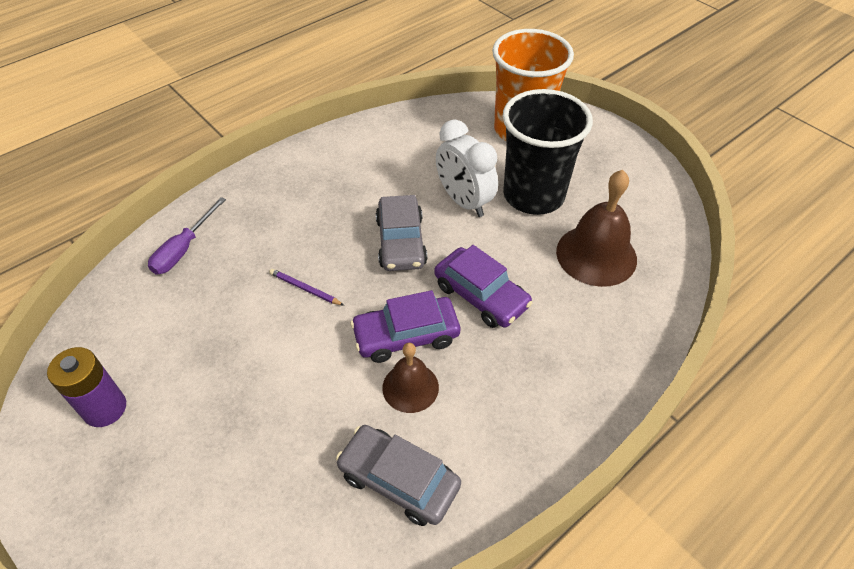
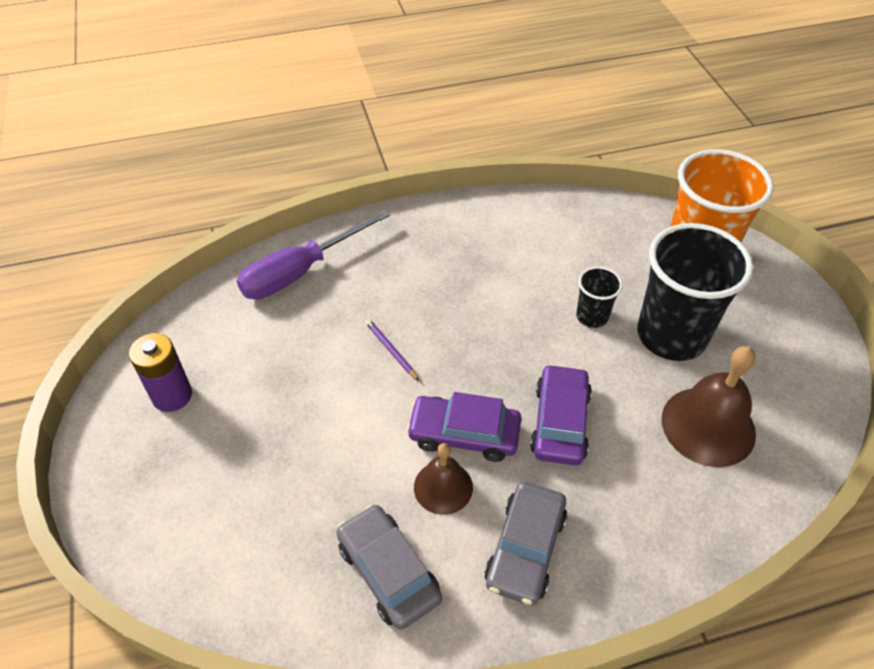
camera: 25 degrees right, 0 degrees up
purple screwdriver [148,197,226,274] -> purple screwdriver [237,209,391,299], size x1.59
grey car [376,195,427,271] -> grey car moved to [484,482,567,605]
purple car [434,245,532,328] -> purple car turned 150 degrees counterclockwise [530,364,592,465]
white clock [436,119,498,217] -> black cup [576,267,623,328]

